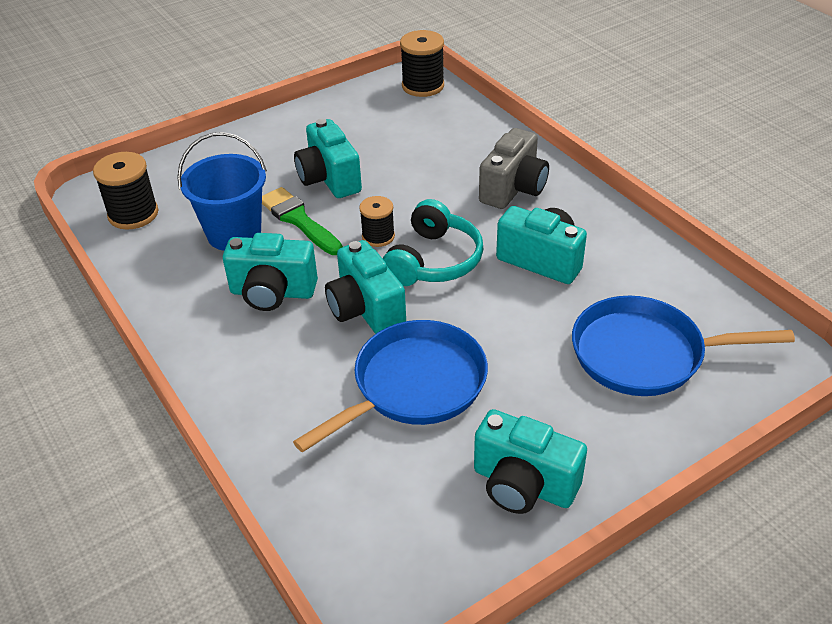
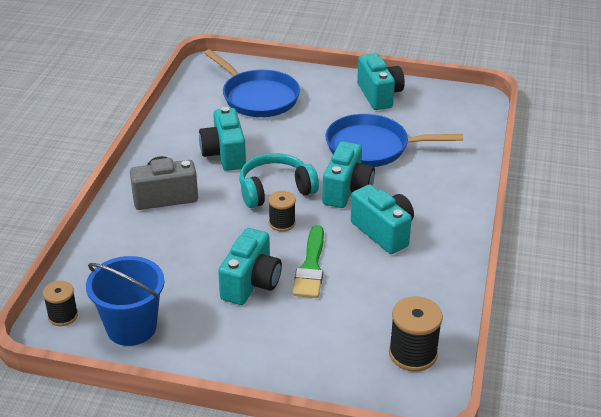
camera: 135 degrees left, 5 degrees down
blue bucket [177,132,267,251] -> blue bucket moved to [86,256,165,346]
black spool [400,30,444,97] -> black spool [43,281,78,326], size x0.64

